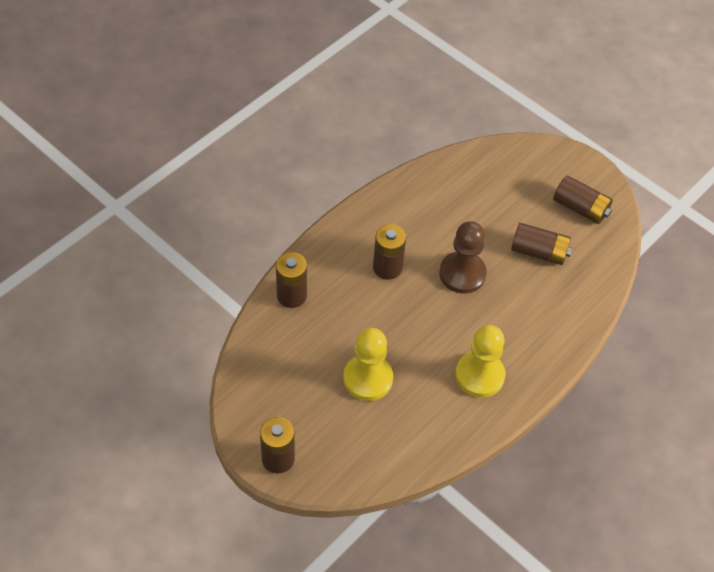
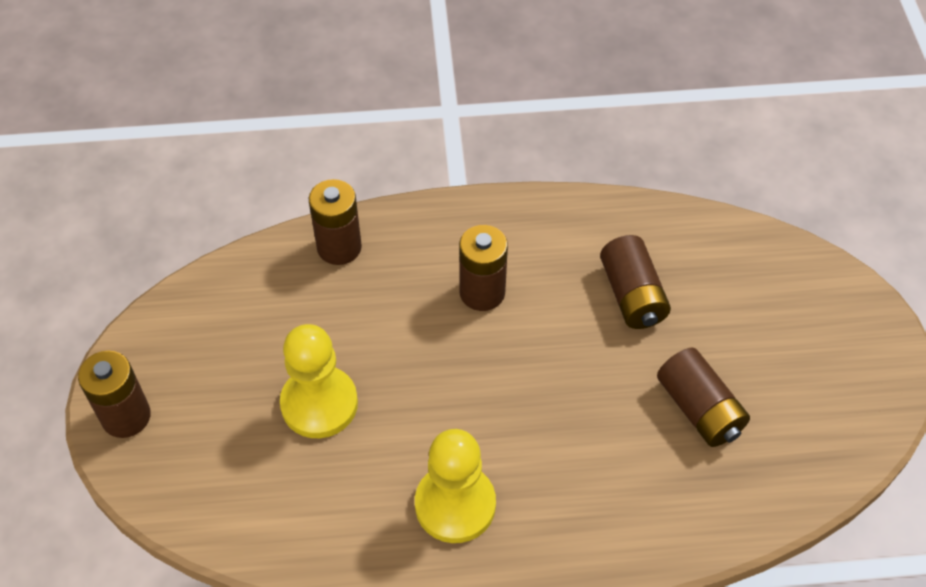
camera: 45 degrees right, 0 degrees up
brown pawn [439,221,487,294] -> none
brown battery [553,176,613,224] -> brown battery moved to [600,235,671,329]

